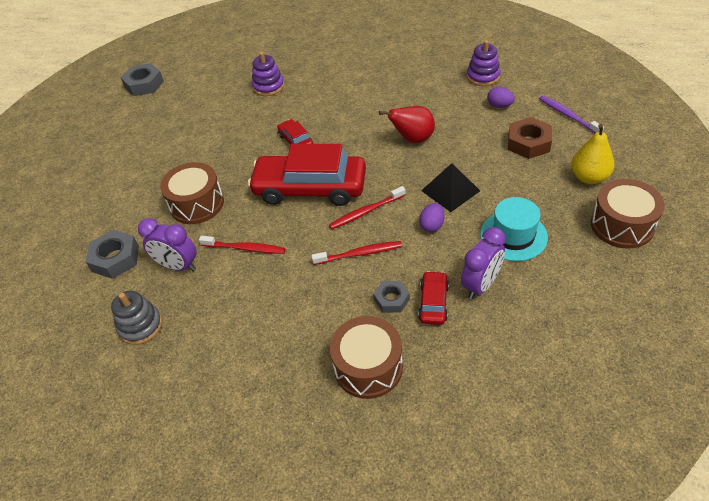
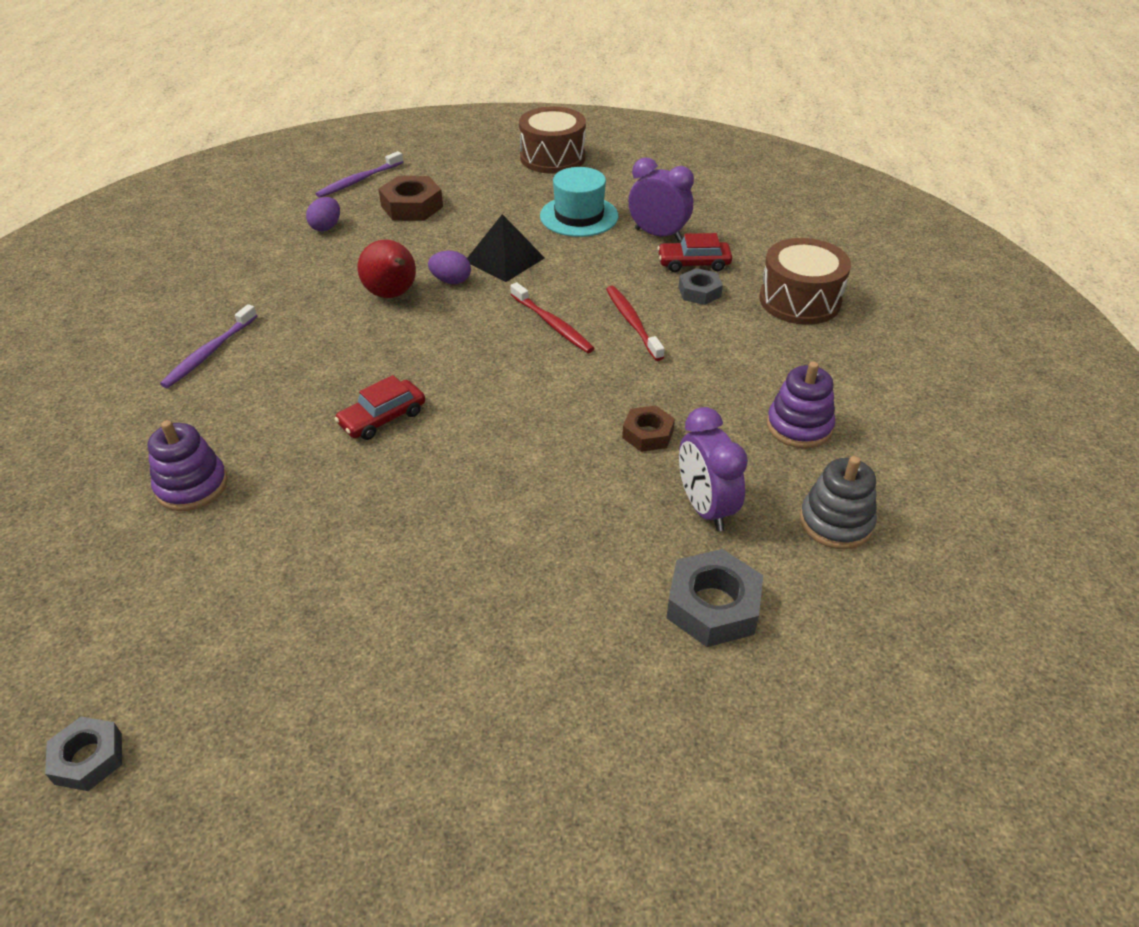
camera: 105 degrees left, 5 degrees down
grey nut [121,63,164,96] -> grey nut [45,716,122,791], size x0.63
purple clock [138,218,197,271] -> purple clock turned 150 degrees clockwise [679,407,748,531]
brown drum [160,162,224,224] -> none
red toothbrush [199,236,286,254] -> brown nut [622,405,675,452]
red car [248,144,366,206] -> none
purple egg [419,203,444,232] -> purple egg moved to [428,251,471,284]
purple stacking toy [467,40,501,86] -> purple stacking toy moved to [767,361,835,449]
yellow pear [571,124,614,184] -> none
none -> purple toothbrush [160,304,257,388]

